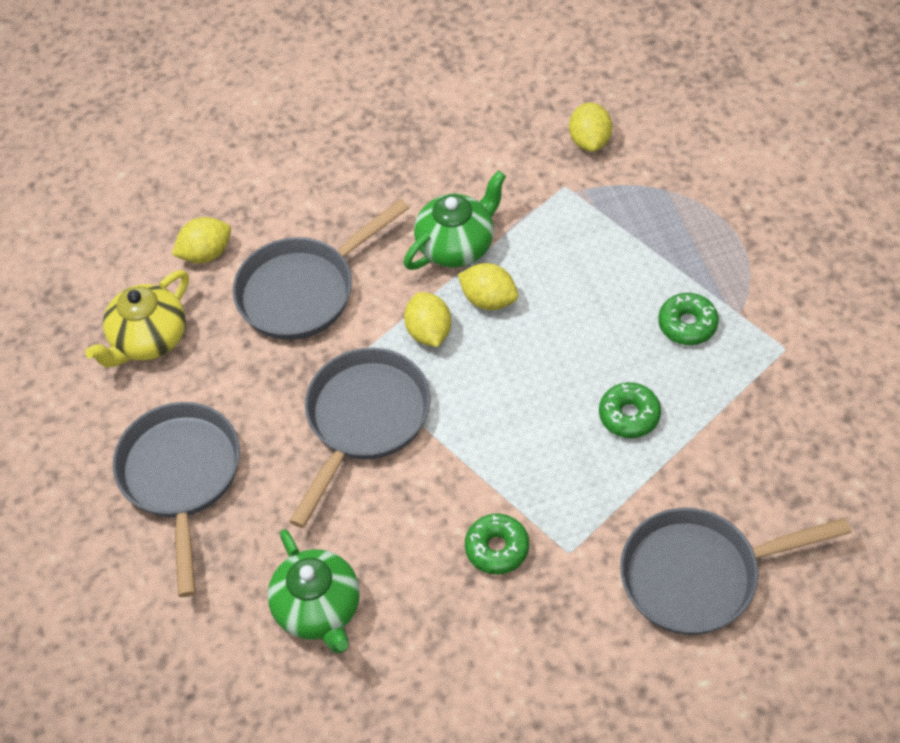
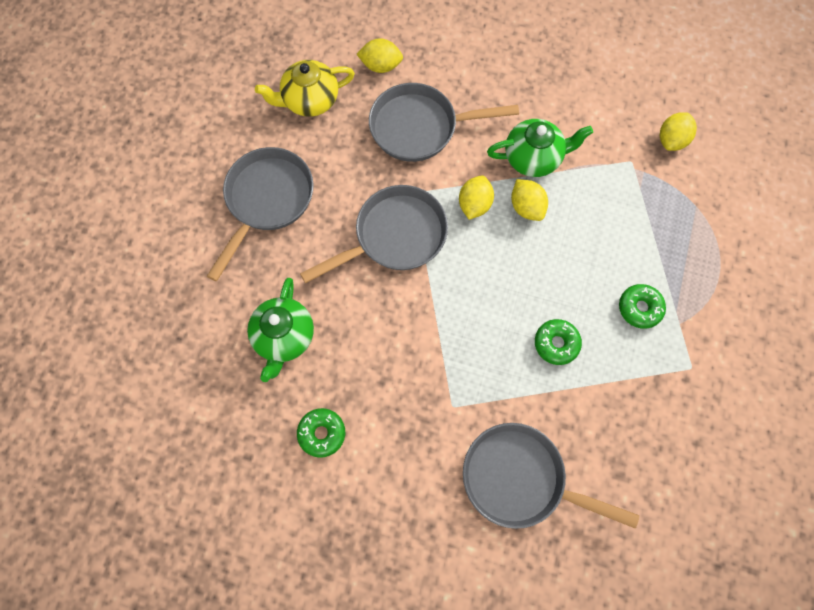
camera: 30 degrees right, 15 degrees up
green donut [465,514,529,574] -> green donut moved to [297,408,345,458]

